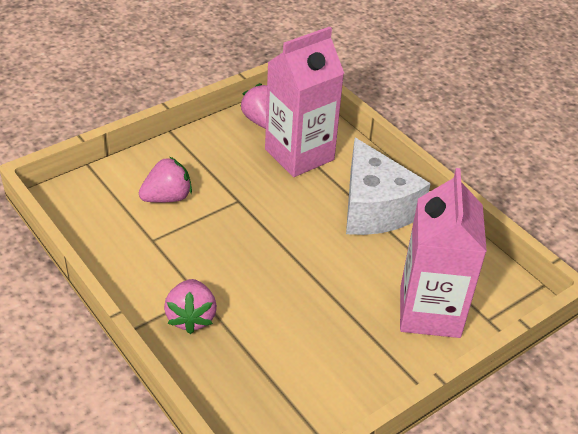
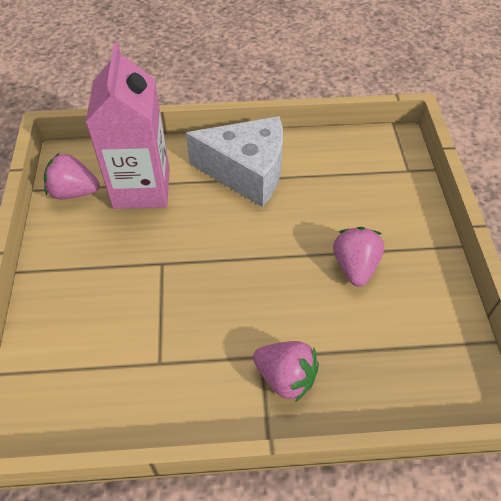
camera: 55 degrees left, 10 degrees up
pink strawberry [139,157,192,203] -> pink strawberry moved to [333,227,384,287]
pink carton [400,168,487,338] -> none

